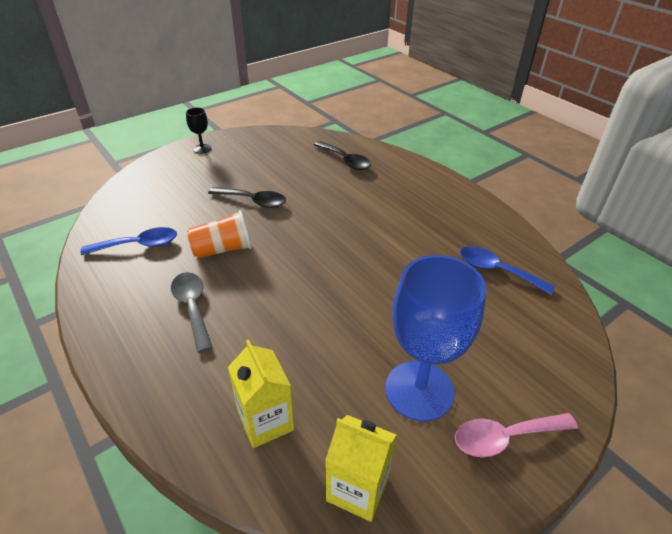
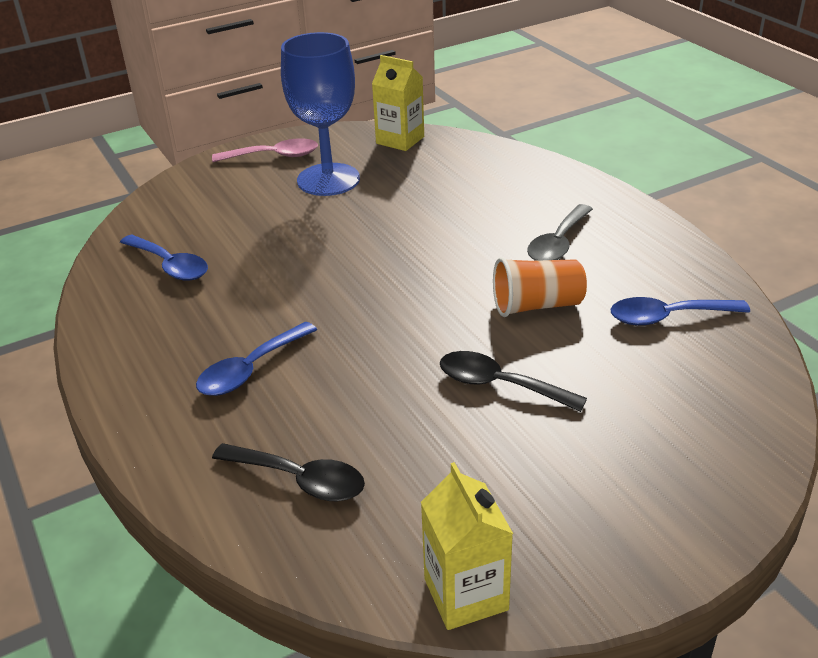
camera: 170 degrees left, 5 degrees down
grey spoon [171,272,213,353] -> grey spoon turned 45 degrees clockwise [527,204,593,261]
black goblet [186,107,212,154] -> none
yellow carton [228,339,294,448] -> yellow carton moved to [421,462,513,630]
black spoon [314,141,371,170] -> black spoon turned 150 degrees clockwise [212,443,365,501]
none -> blue spoon [196,321,317,396]

